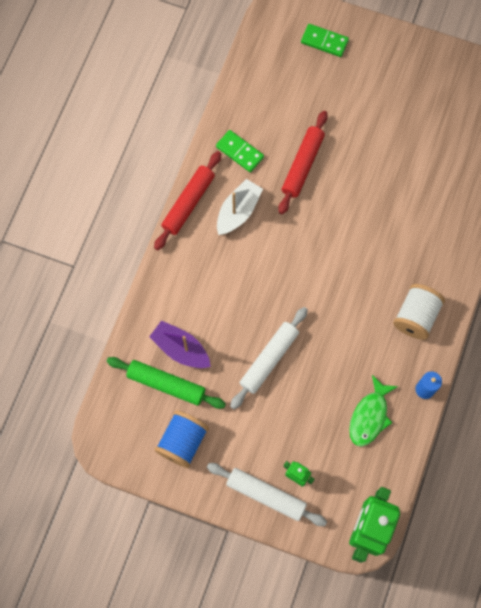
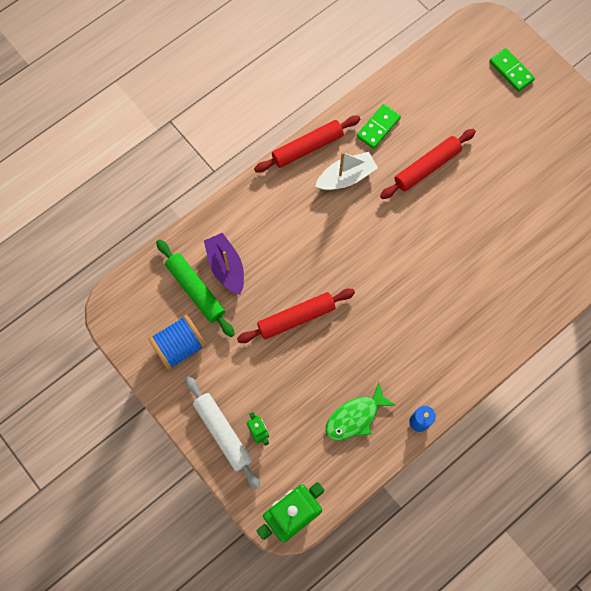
camera: 30 degrees right, 0 degrees up
green domino [216,130,264,172] -> green domino turned 60 degrees clockwise [357,104,401,149]
white rolling pin [230,307,308,409] -> red rolling pin [237,289,355,343]
white spool [393,284,445,340] -> none

